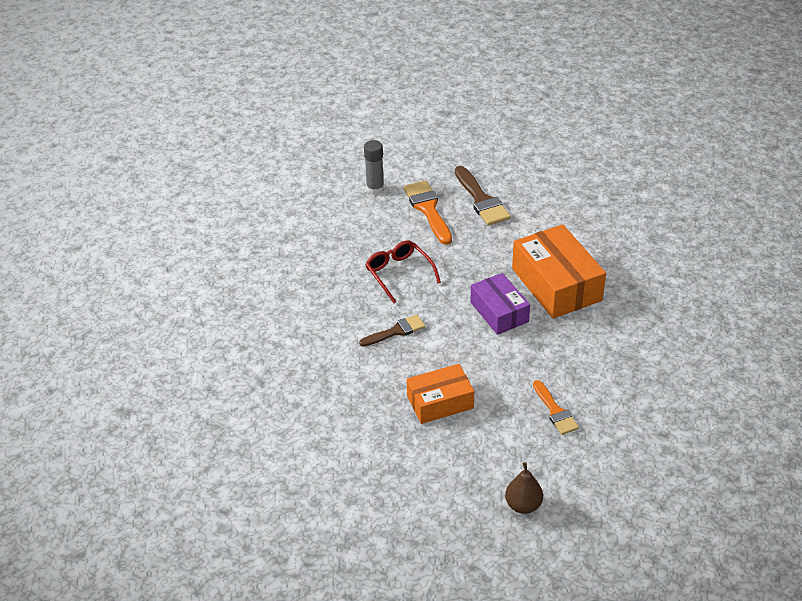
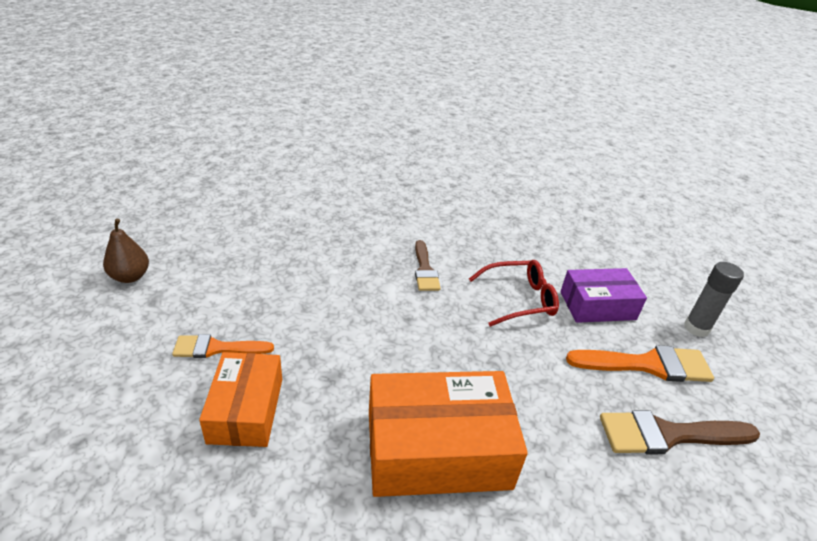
camera: 105 degrees right, 5 degrees down
orange box [407,364,474,424] -> orange box moved to [199,352,282,447]
purple box [470,273,530,335] -> purple box moved to [560,268,647,323]

